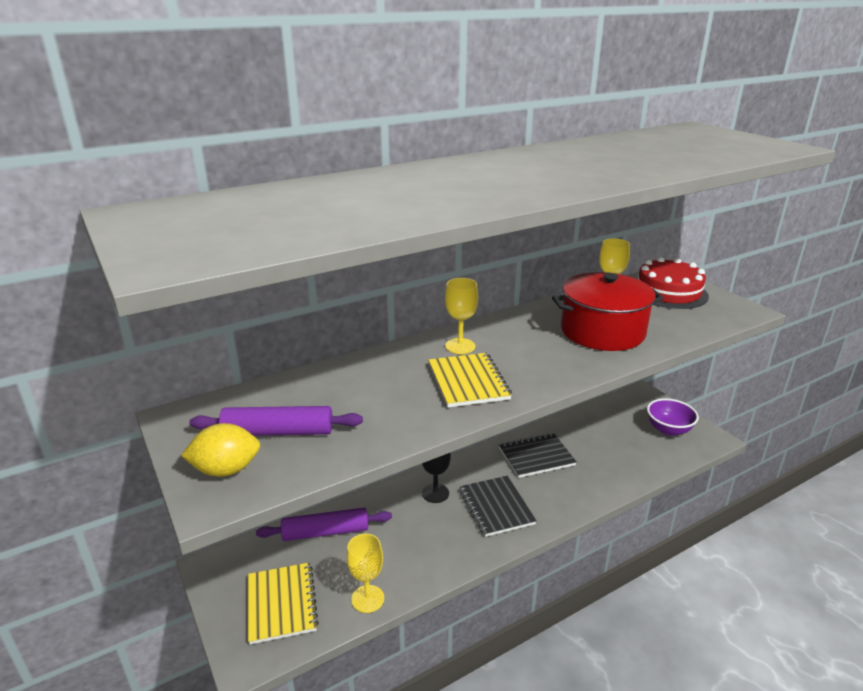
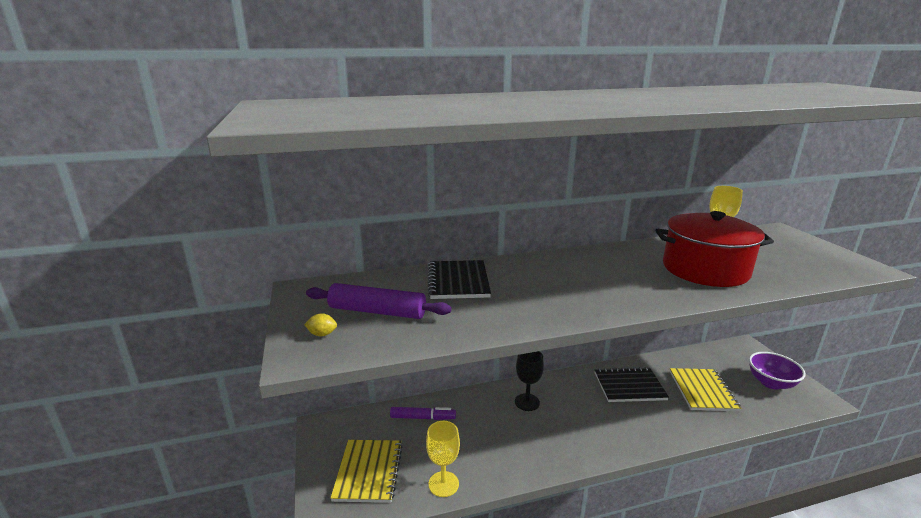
camera: 15 degrees right, 5 degrees down
yellow lemon [181,423,260,477] -> yellow lemon [304,313,337,337], size x0.49
purple rolling pin [256,508,392,541] -> purple marker [390,407,456,420]
yellow notebook [428,353,512,407] -> yellow notebook moved to [670,368,741,411]
yellow goblet [445,278,478,354] -> none
black notebook [460,476,537,537] -> black notebook moved to [428,260,491,299]
red cake [638,257,709,309] -> none

